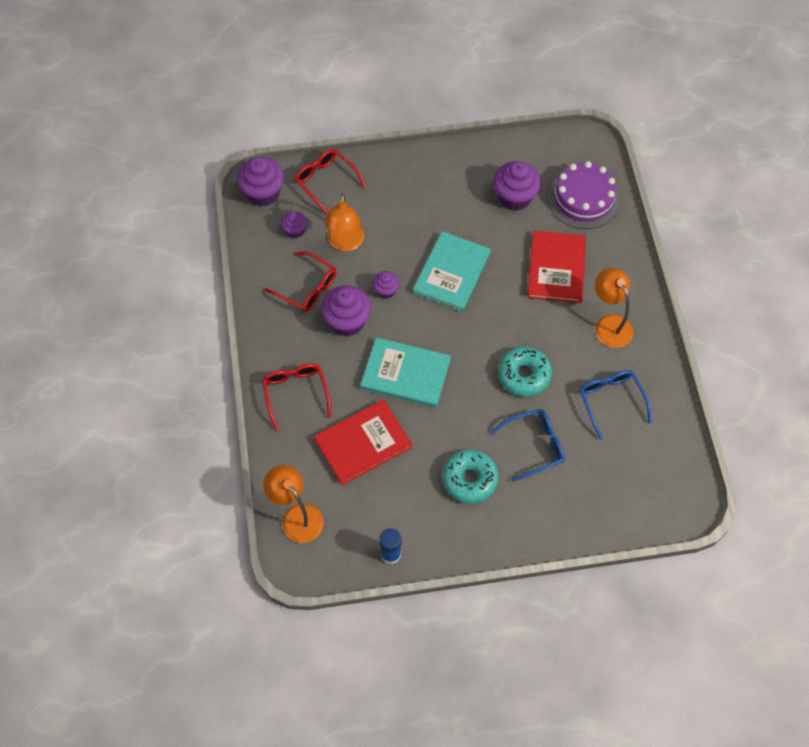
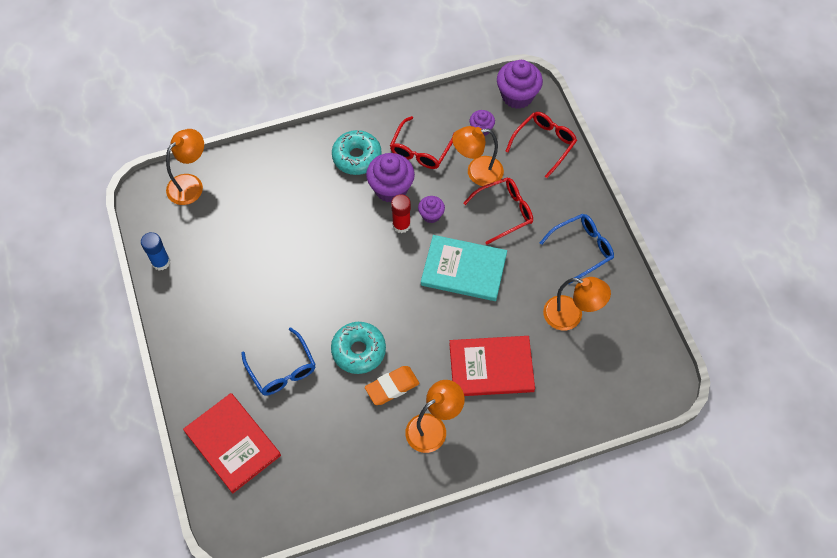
camera: 80 degrees right, 0 degrees up
red glasses [262,363,331,431] -> red glasses moved to [463,177,533,245]
red book [314,399,412,485] -> red book moved to [183,393,281,493]
turquoise book [361,337,451,407] -> none
turquoise donut [442,450,499,504] -> turquoise donut moved to [332,130,382,175]
purple cupcake [493,161,541,211] -> orange lamp [543,277,611,330]
purple cake [548,161,619,229] -> none
blue glasses [579,370,652,440] -> blue glasses moved to [540,214,614,284]
none -> orange eraser [365,366,419,405]
none -> red glue stick [391,194,411,233]

